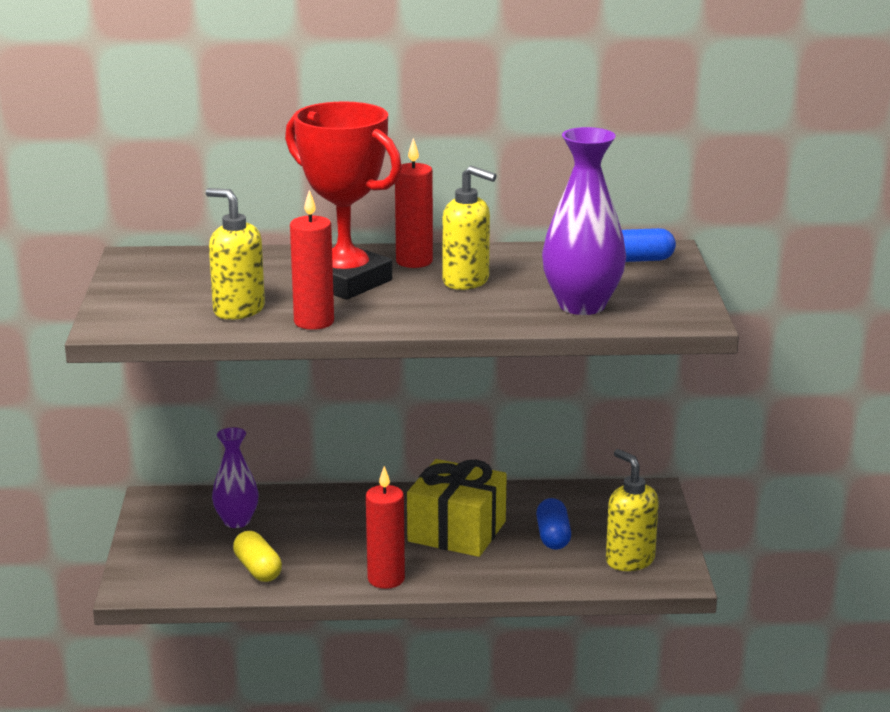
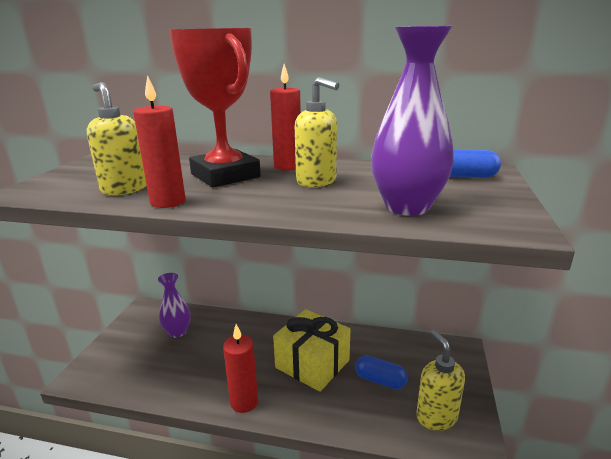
camera: 15 degrees right, 0 degrees up
yellow capsule [233,531,282,582] -> none
blue capsule [536,498,571,550] -> blue capsule turned 75 degrees counterclockwise [355,355,408,389]

